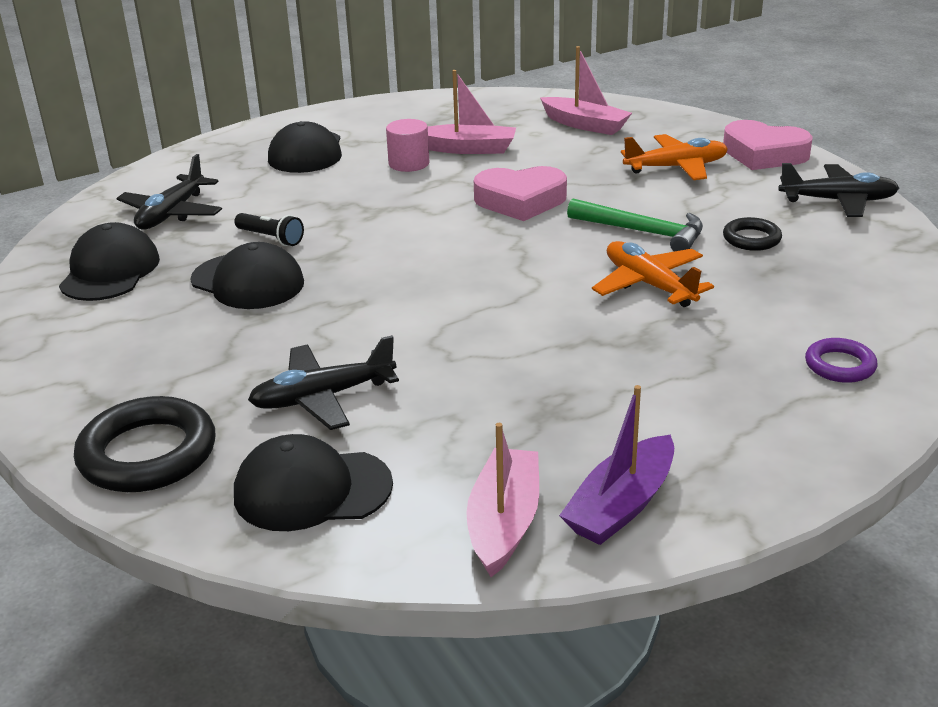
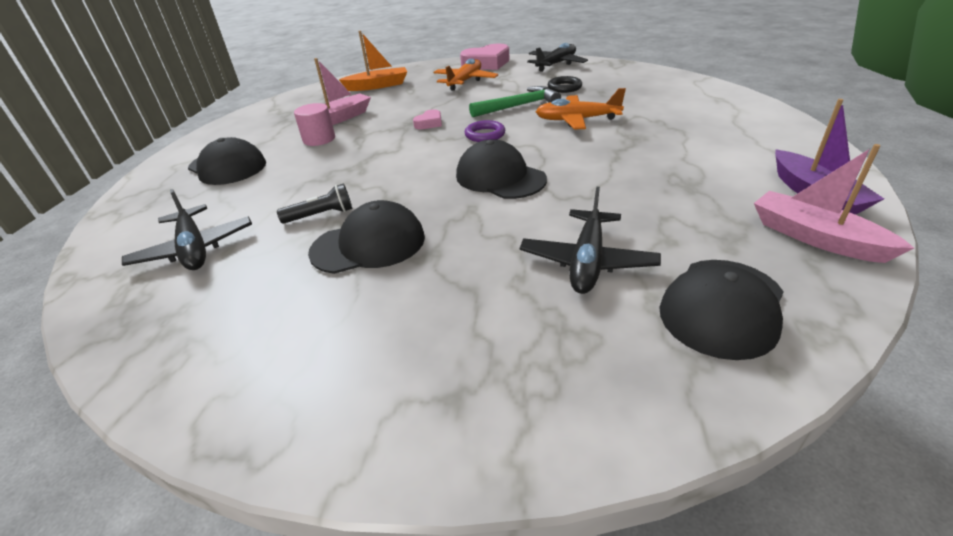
camera: 50 degrees left, 5 degrees up
black cap [59,222,160,301] -> black cap moved to [456,139,547,199]
black ring [74,396,216,492] -> none
pink heart [474,166,567,221] -> pink heart [413,109,442,129], size x0.50
pink boat [540,46,632,135] -> orange boat [339,31,407,91]
purple ring [805,338,877,383] -> purple ring moved to [465,120,505,142]

